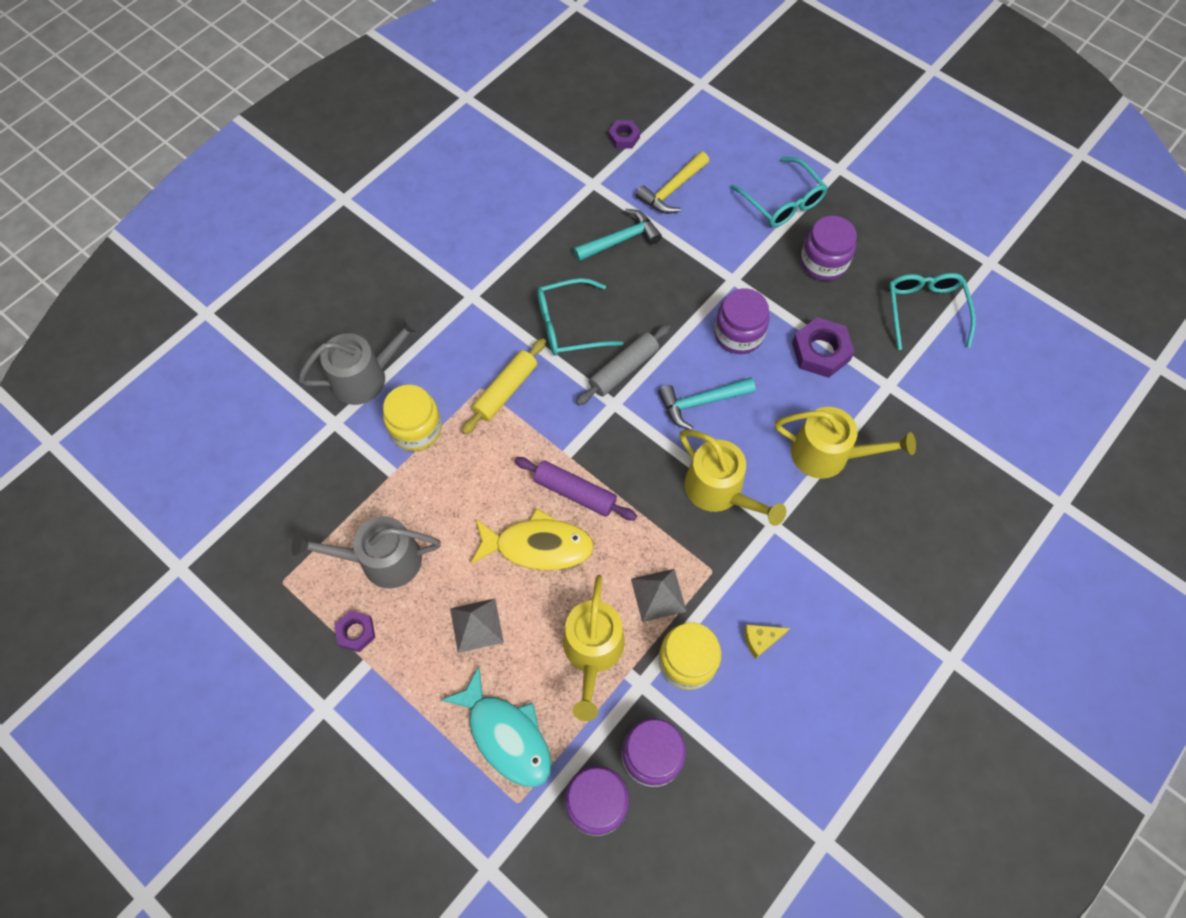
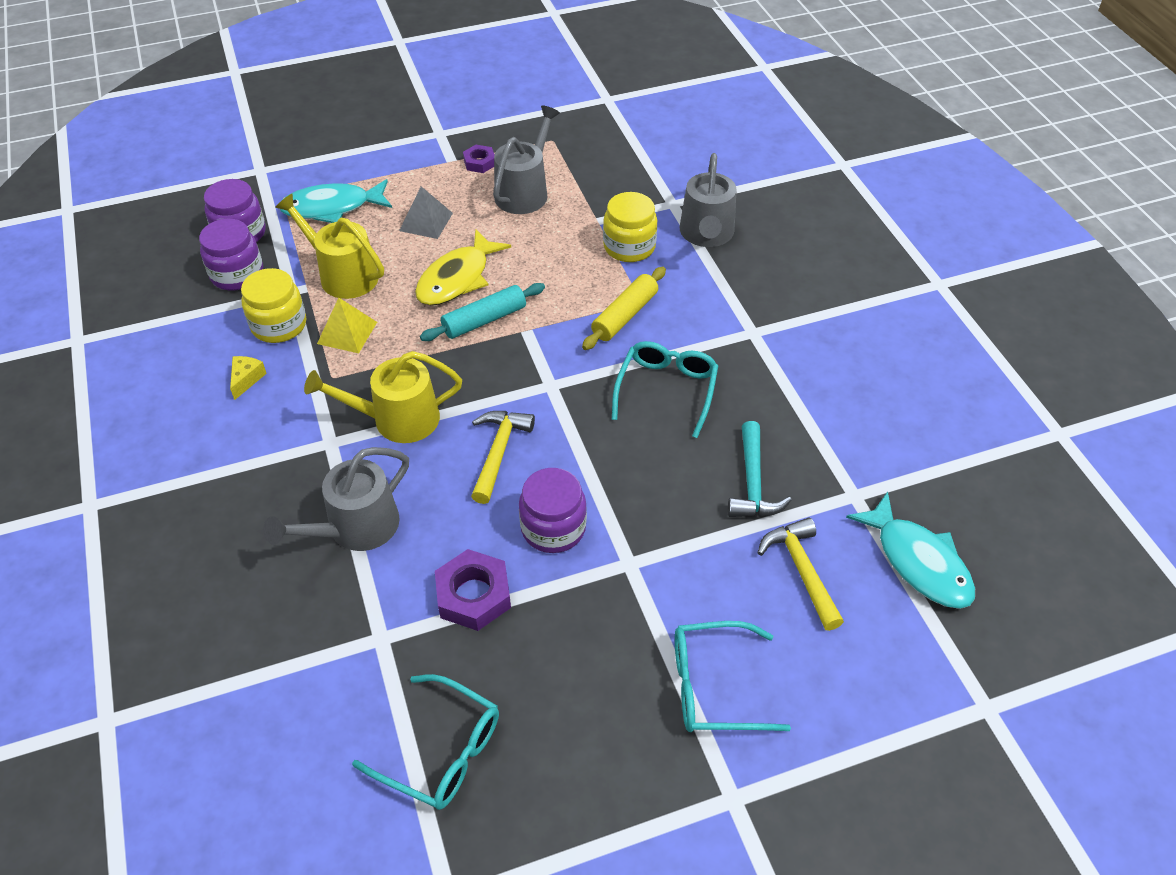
camera: 120 degrees right, 15 degrees down
yellow rolling pin [462,338,546,435] -> yellow rolling pin turned 60 degrees clockwise [582,267,666,350]
purple rolling pin [514,457,637,520] -> turquoise rolling pin [420,283,545,341]
grey rolling pin [576,324,671,405] -> none
purple nut [608,120,640,149] -> turquoise fish [846,492,975,609]
grey pyramid [631,569,687,622] -> yellow pyramid [317,298,377,353]
turquoise hammer [658,377,756,430] -> yellow hammer [471,411,535,504]
yellow watering can [775,407,916,479] -> grey watering can [263,447,409,551]
purple jar [800,216,857,281] -> none

